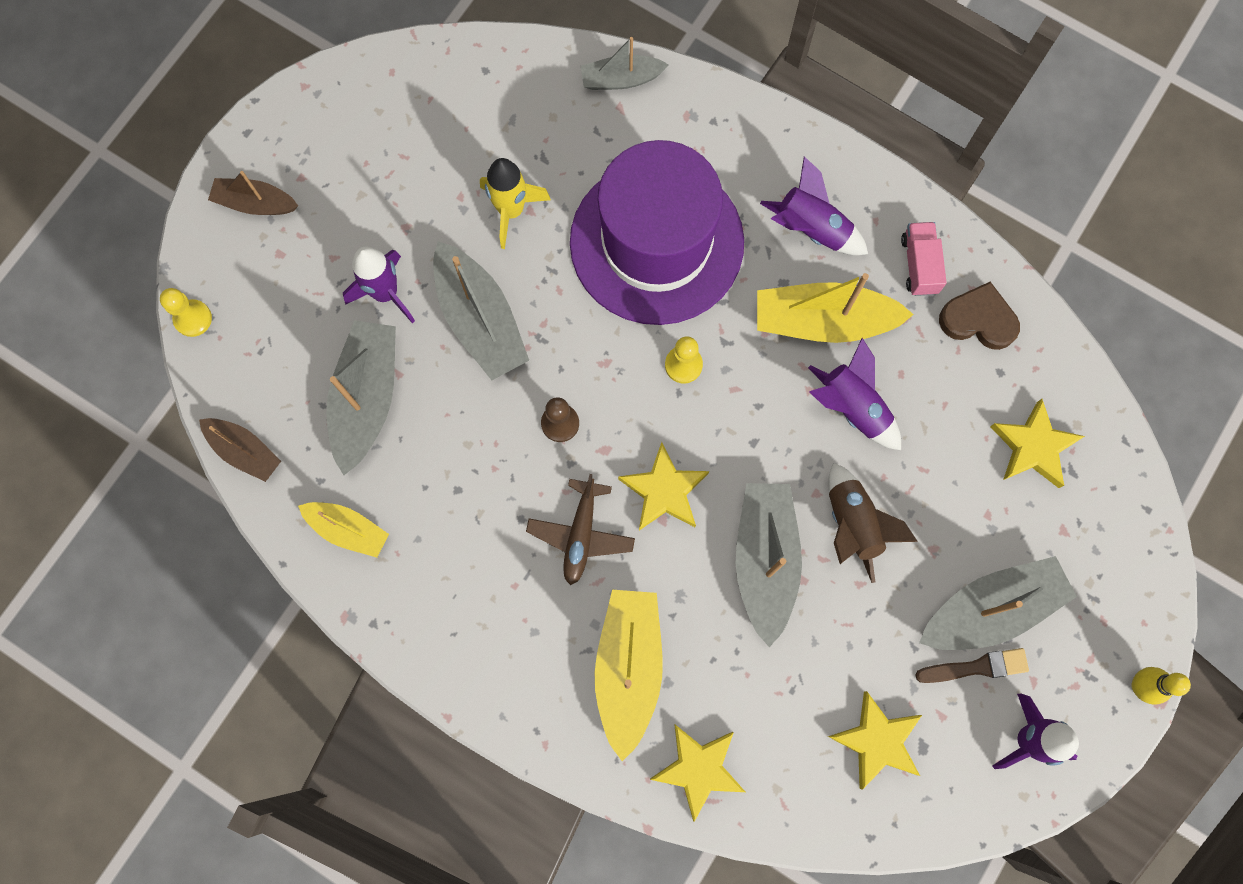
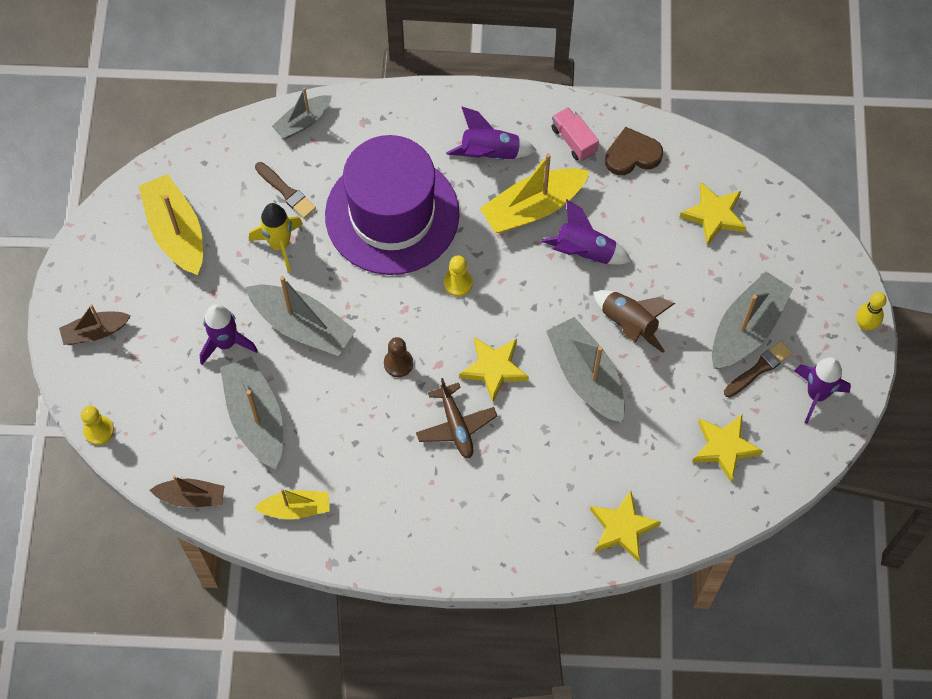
camera: 30 degrees left, 10 degrees down
yellow boat [595,590,663,761] -> yellow boat moved to [139,174,203,275]
none -> brown brush [255,162,316,218]

